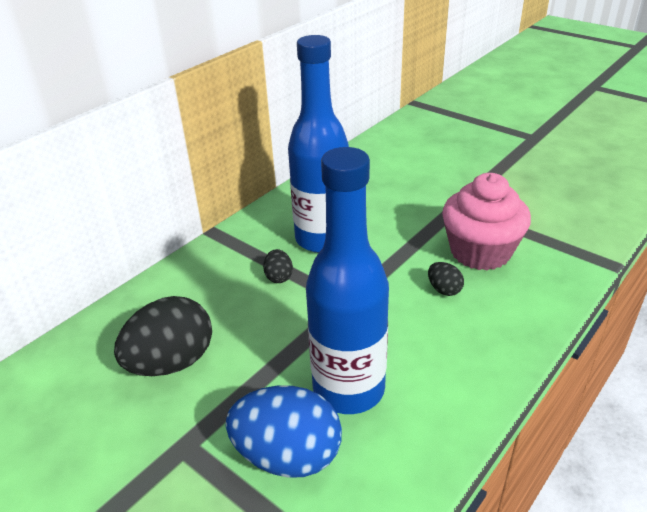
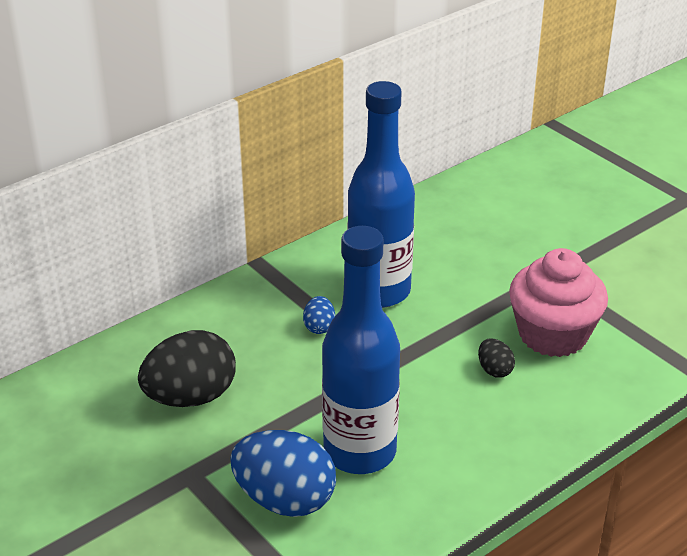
camera: 10 degrees right, 0 degrees up
black egg [263,249,293,283] -> blue egg [303,296,335,334]

